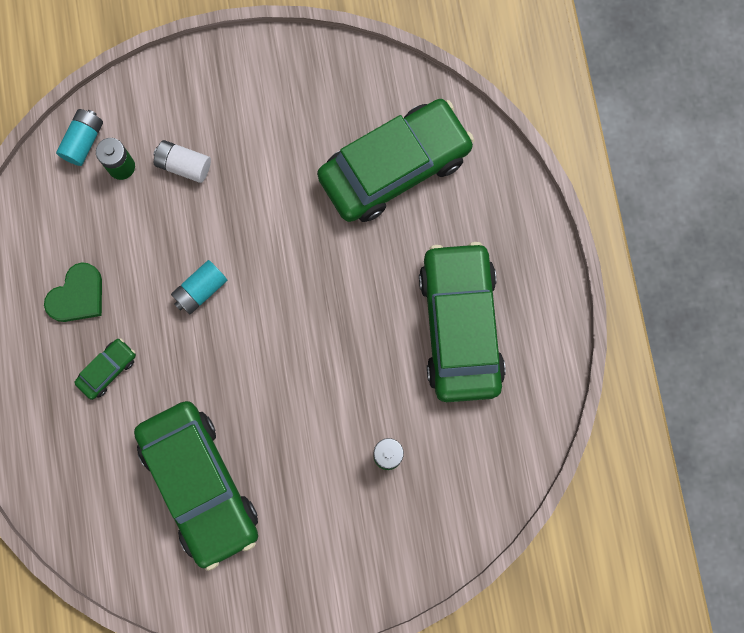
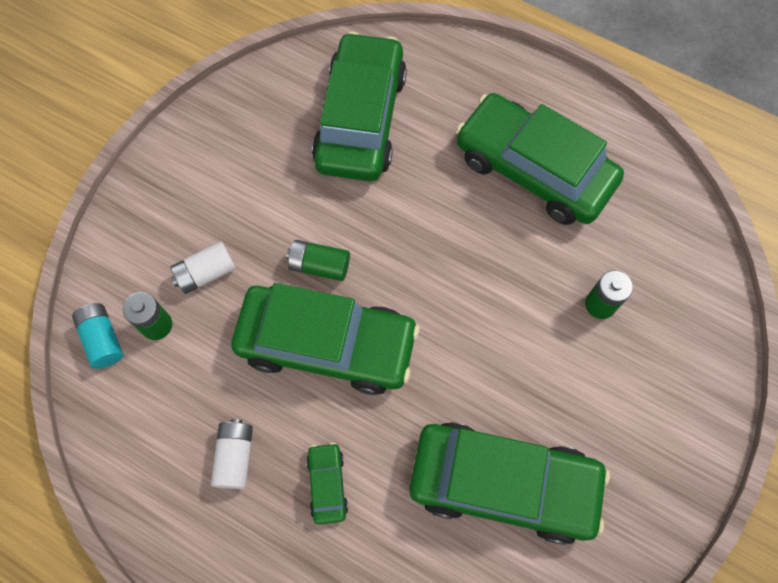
camera: 50 degrees left, 10 degrees down
green heart [44,262,102,322] -> white battery [211,419,253,489]
turquoise battery [171,260,227,314] -> green car [231,283,419,395]
none -> green battery [286,240,350,281]

